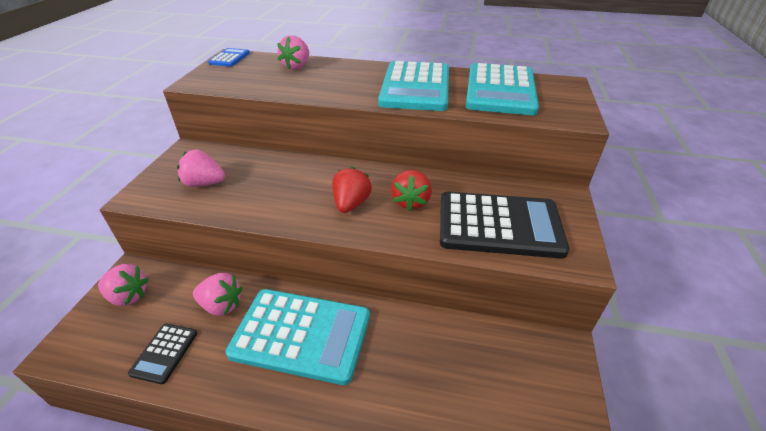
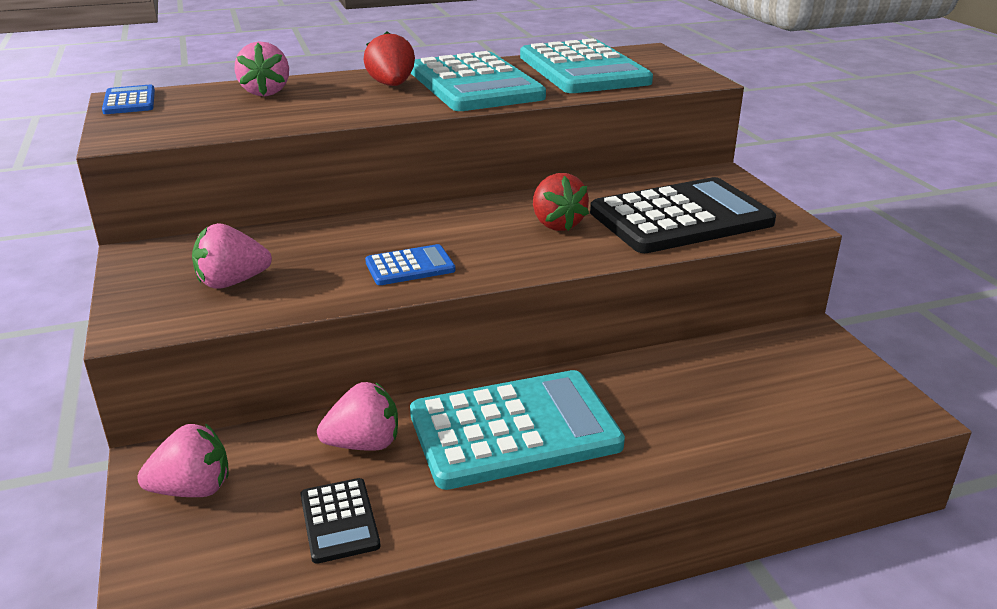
camera: 30 degrees left, 10 degrees down
red strawberry [332,167,372,213] -> red strawberry moved to [363,31,415,86]
none -> blue calculator [365,244,455,285]

